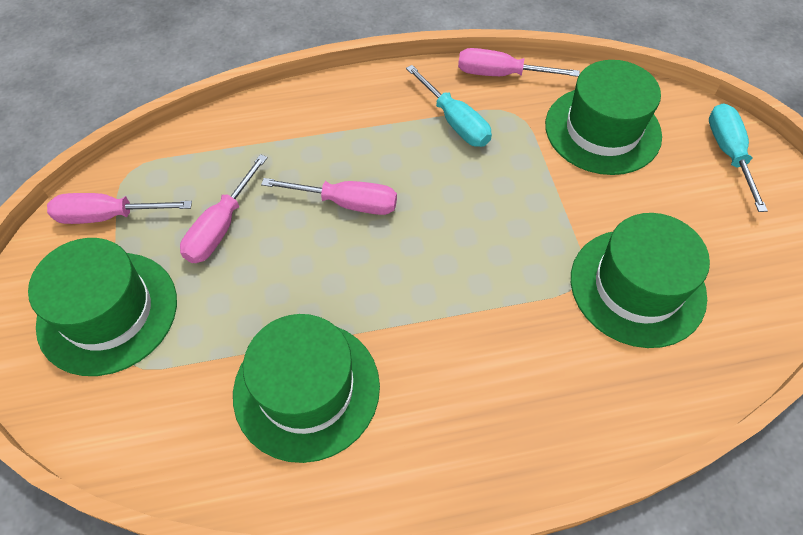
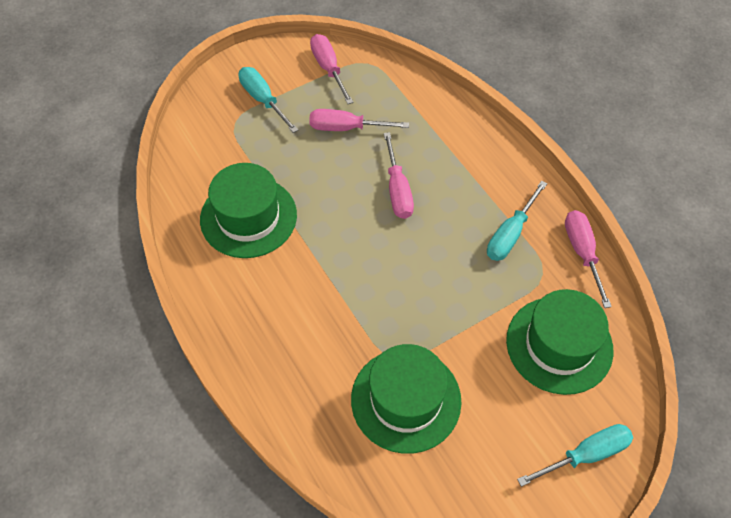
camera: 70 degrees right, 0 degrees up
green hat [28,238,177,376] -> turquoise screwdriver [238,67,298,133]

